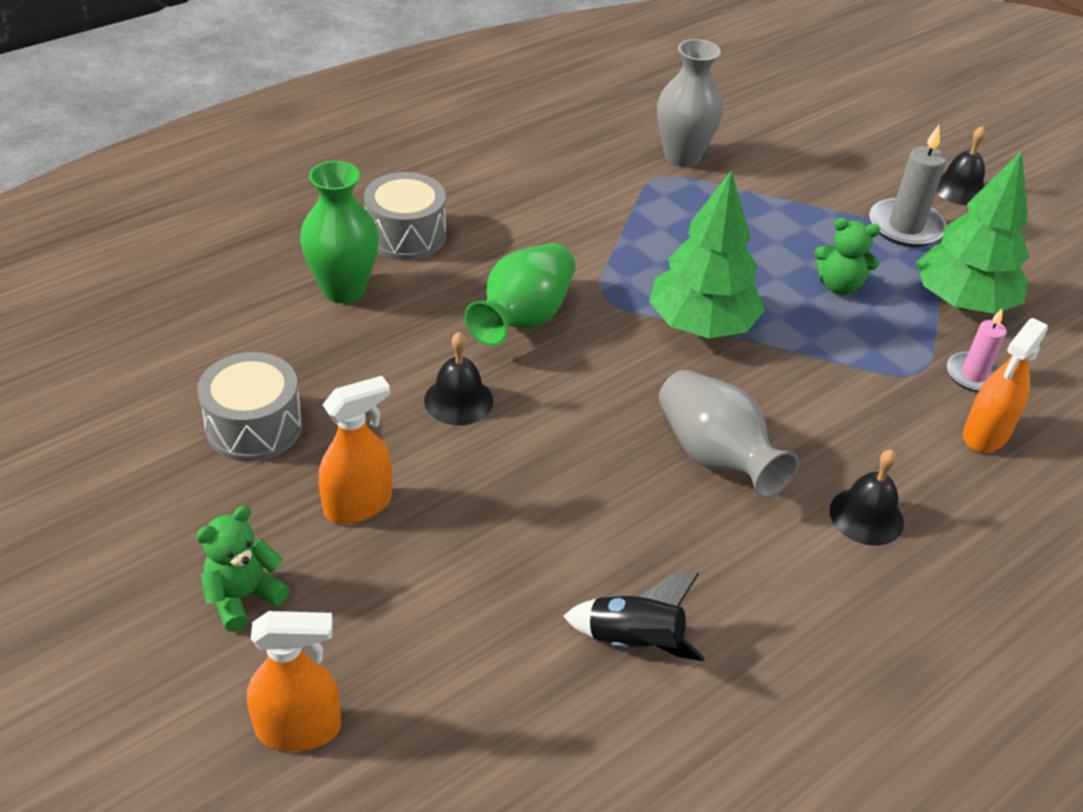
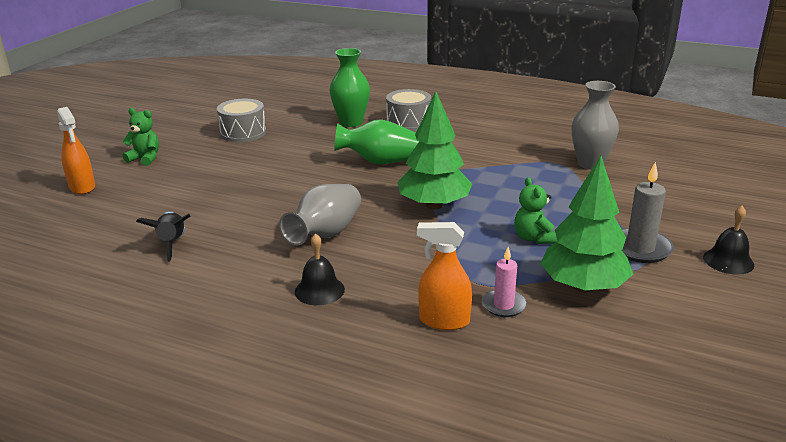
camera: 65 degrees right, 15 degrees down
orange spray bottle [319,376,392,524] -> none
black bell [424,332,493,425] -> none

